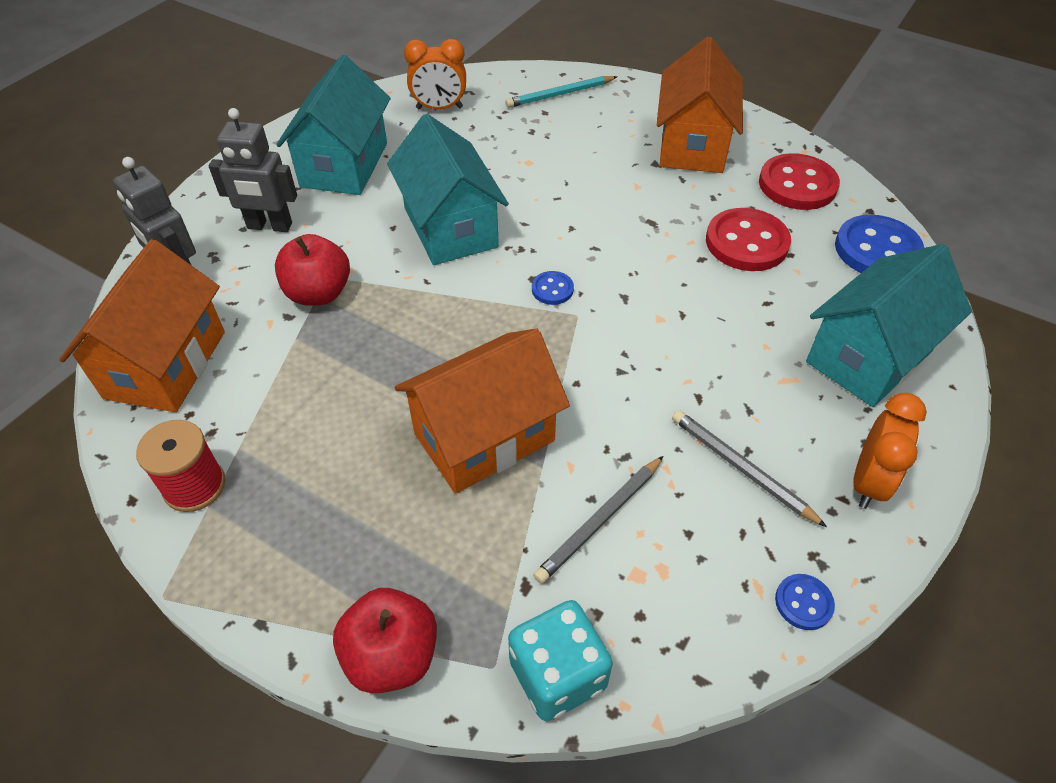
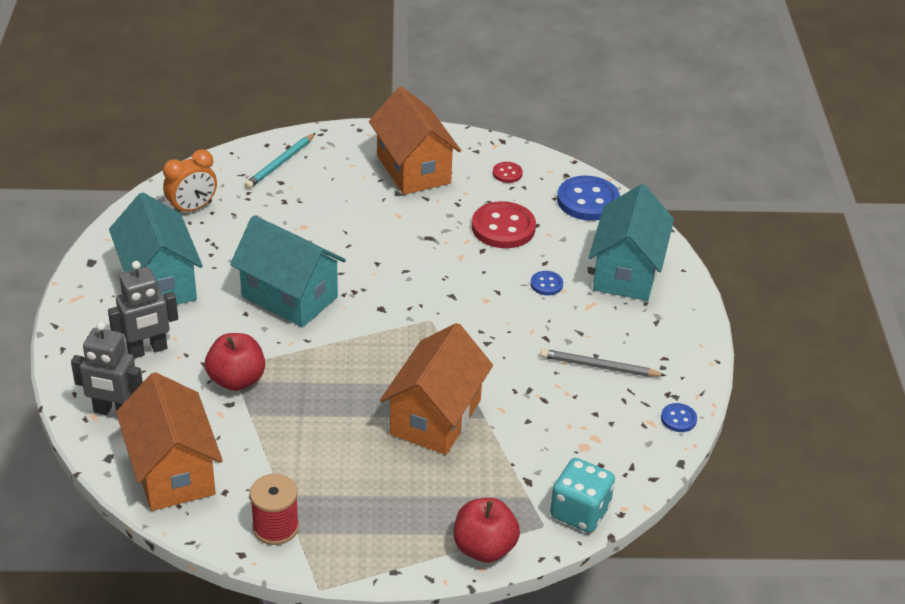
camera: 35 degrees left, 10 degrees down
blue button [532,271,574,305] -> blue button moved to [531,271,563,295]
grey pencil [533,456,664,584] -> none
red button [759,153,840,210] -> red button [493,162,523,183], size x0.49
orange clock [853,393,927,509] -> none

